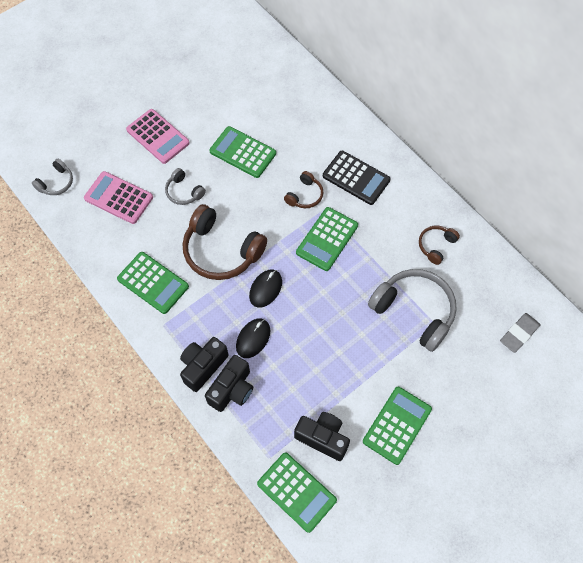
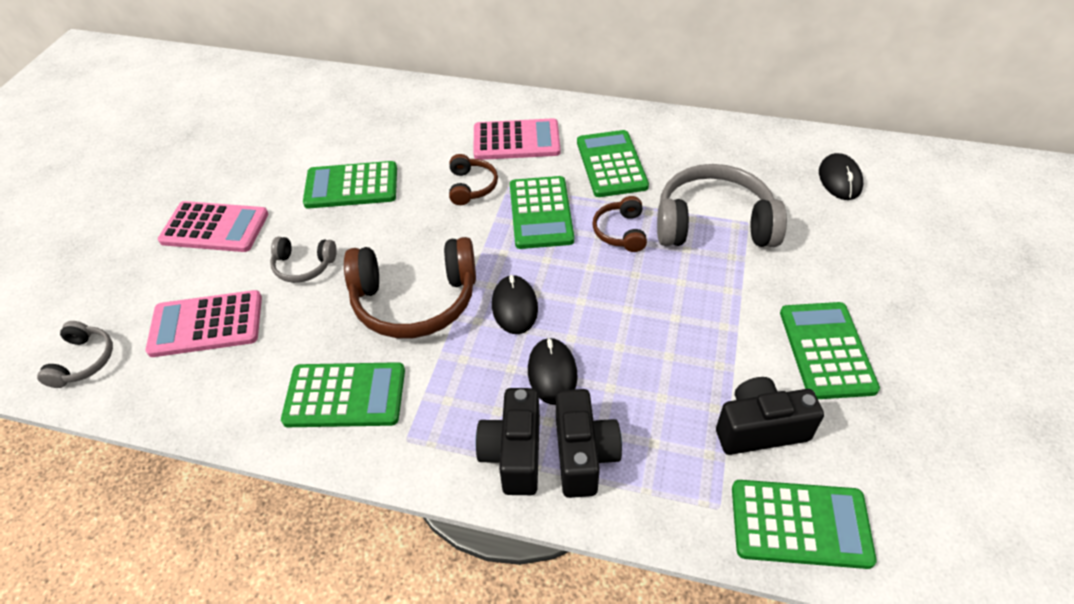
camera: 35 degrees left, 15 degrees down
black calculator [323,151,391,205] -> pink calculator [473,118,560,160]
brown headphones [419,226,460,265] -> brown headphones moved to [592,196,647,252]
grey eraser [500,313,541,353] -> black mouse [819,153,863,200]
none -> green calculator [577,130,649,197]

